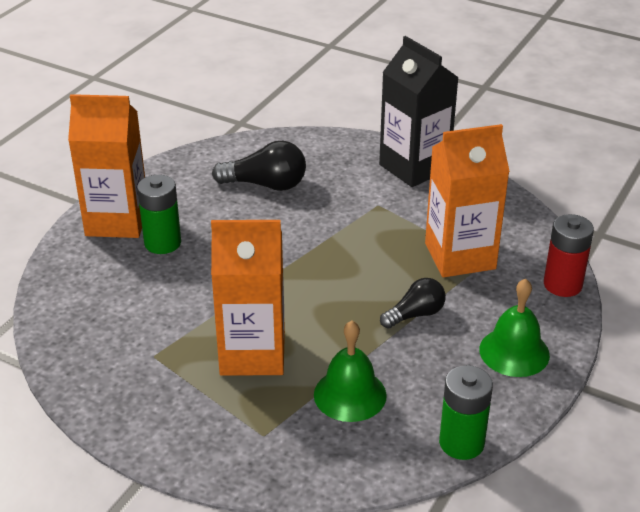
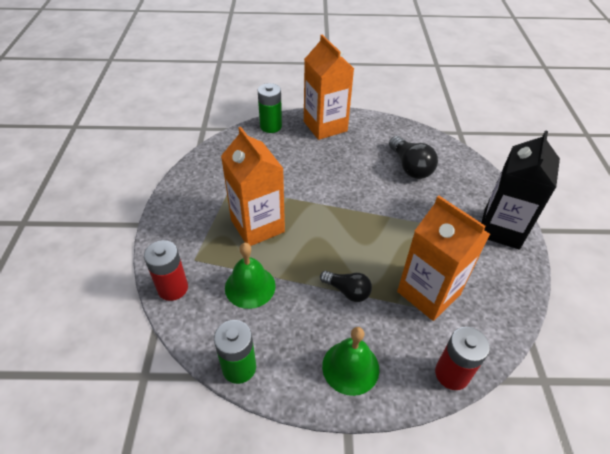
camera: 60 degrees right, 10 degrees up
green battery [137,175,181,254] -> green battery moved to [258,83,282,133]
none -> red battery [144,240,188,301]

